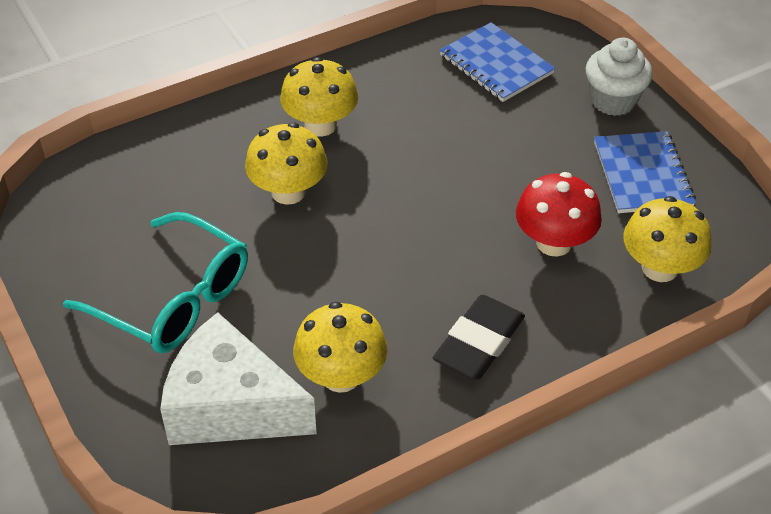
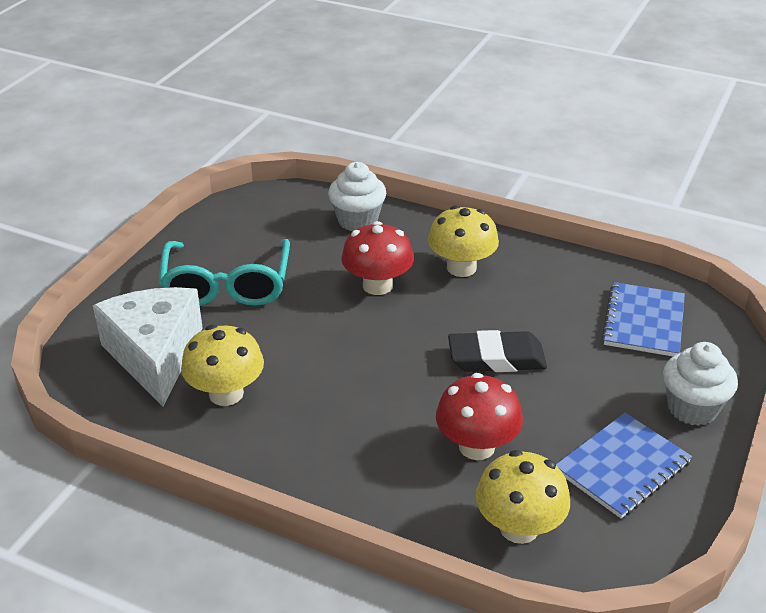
camera: 55 degrees right, 10 degrees down
yellow mushroom [245,123,328,205] -> red mushroom [341,221,414,295]
black eraser [433,295,525,380] -> black eraser moved to [448,330,547,372]
none -> white cupcake [328,162,386,231]

